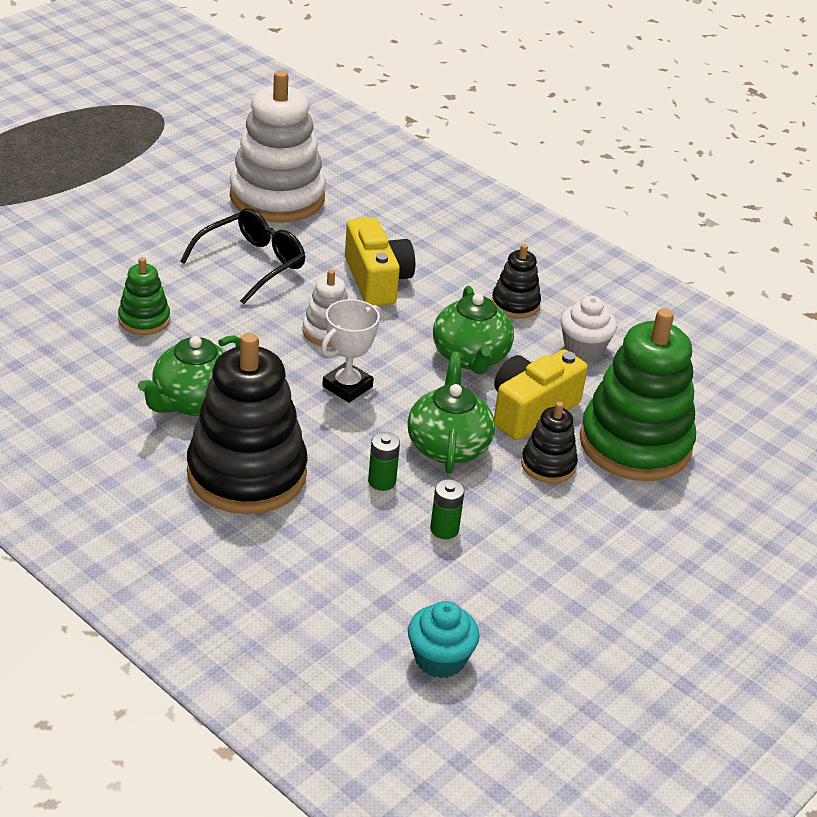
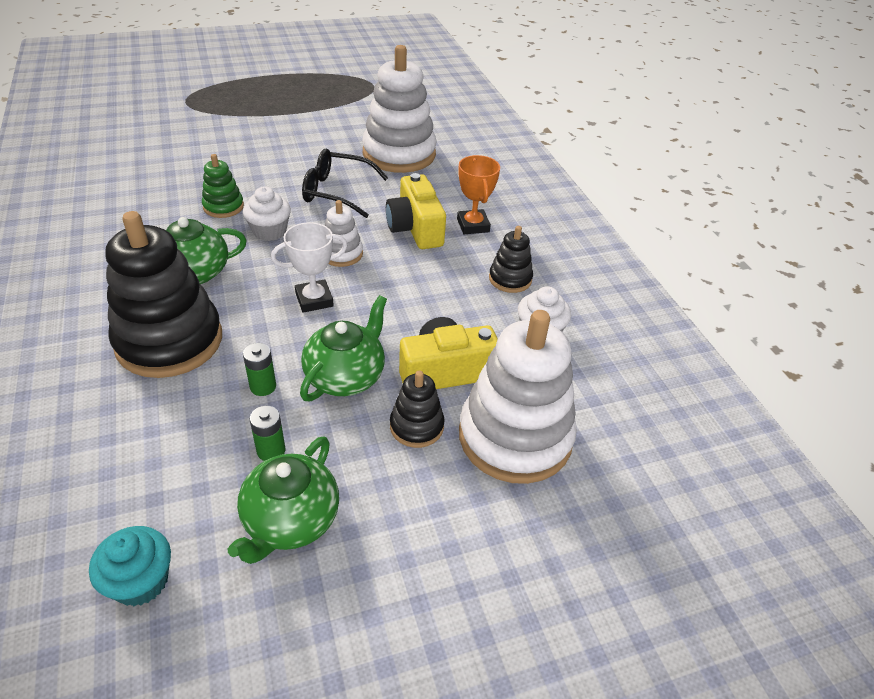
camera: 30 degrees right, 5 degrees up
black glasses [180,208,306,304] -> black glasses turned 150 degrees counterclockwise [302,149,388,218]
yellow camera [345,217,415,306] -> yellow camera turned 150 degrees clockwise [386,173,446,249]
green teapot [433,286,514,374] -> green teapot moved to [228,436,339,564]
green stacking toy [580,308,696,481] -> white stacking toy [459,310,577,484]
none -> white cupcake [243,187,291,241]
none -> orange trophy [457,155,500,234]

